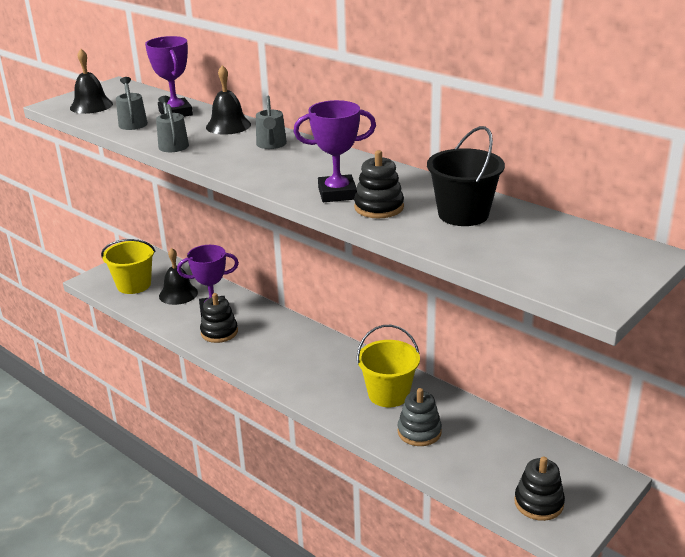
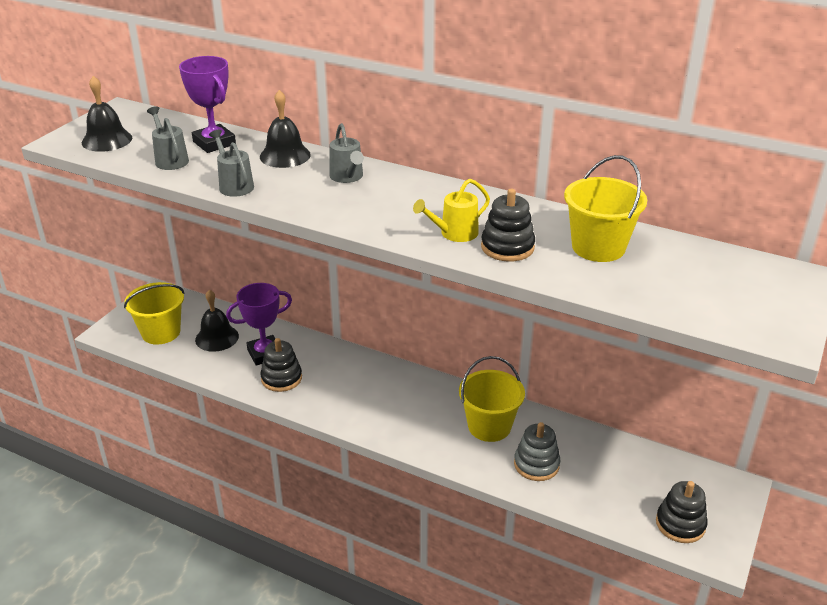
camera: 15 degrees left, 5 degrees up
purple trophy [294,100,376,202] -> yellow watering can [413,179,490,242]
black bucket [427,126,505,226] -> yellow bucket [564,155,647,262]

